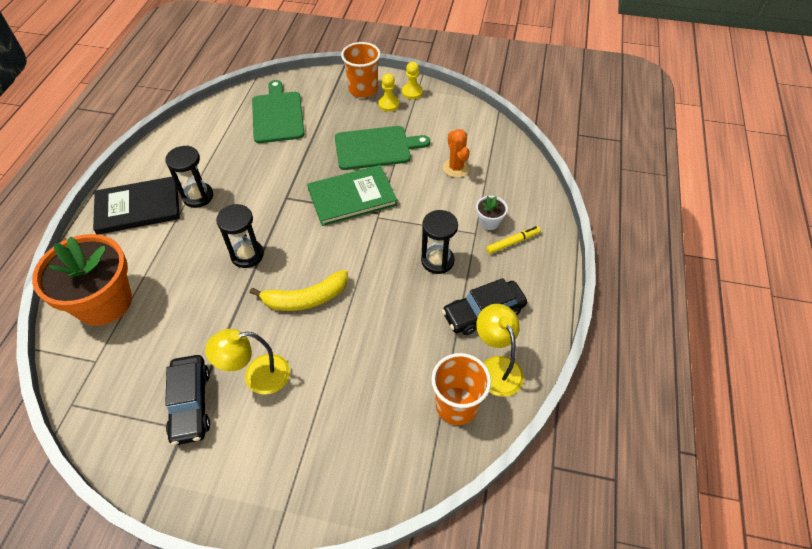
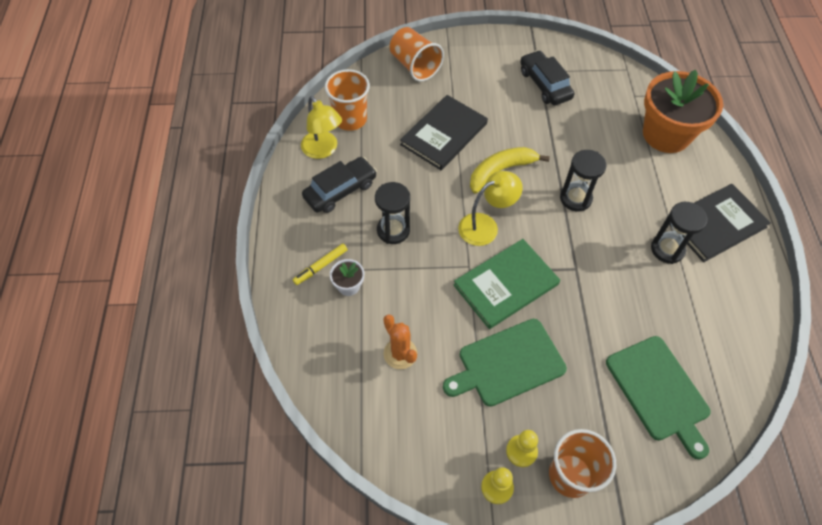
camera: 165 degrees right, 5 degrees up
yellow lamp [205,329,290,395] -> yellow lamp moved to [458,171,523,246]
none -> orange cup [390,27,444,82]
none -> black book [400,95,488,170]

